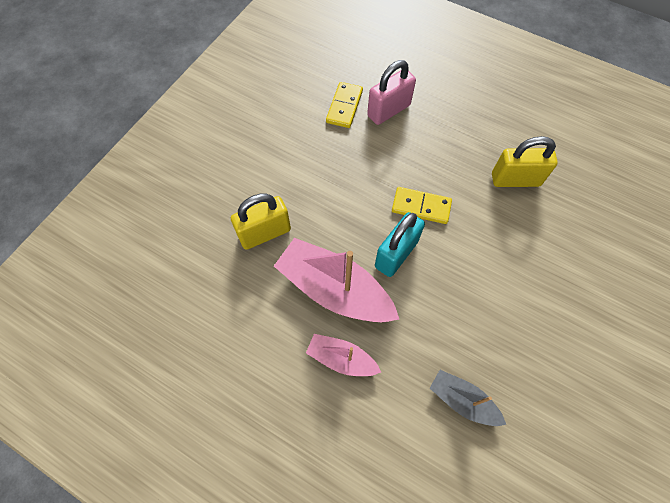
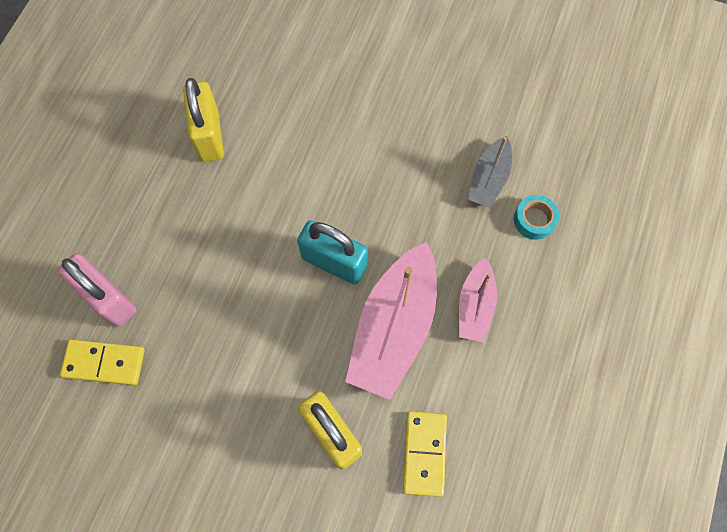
camera: 100 degrees left, 5 degrees up
yellow domino [392,187,452,224] -> yellow domino moved to [403,411,447,497]
none -> turquoise tape [514,195,559,240]

